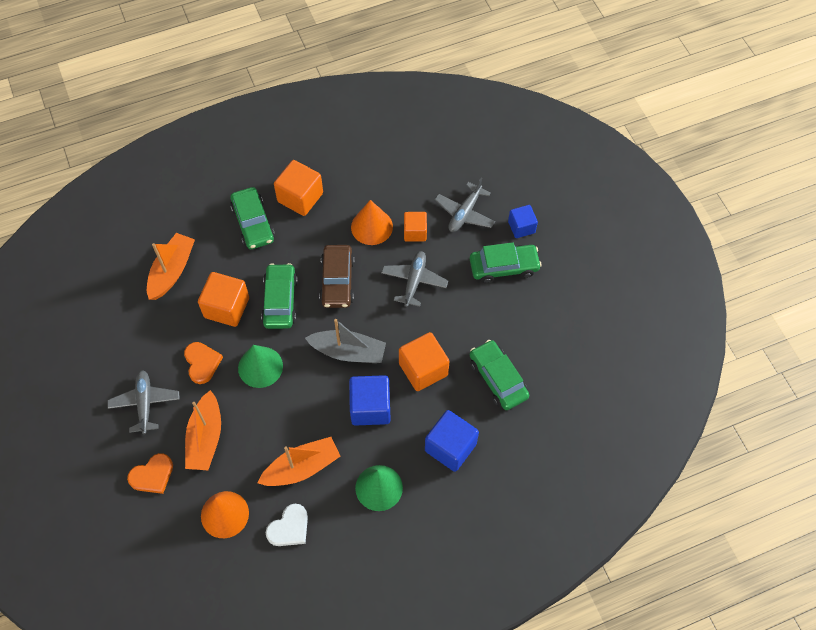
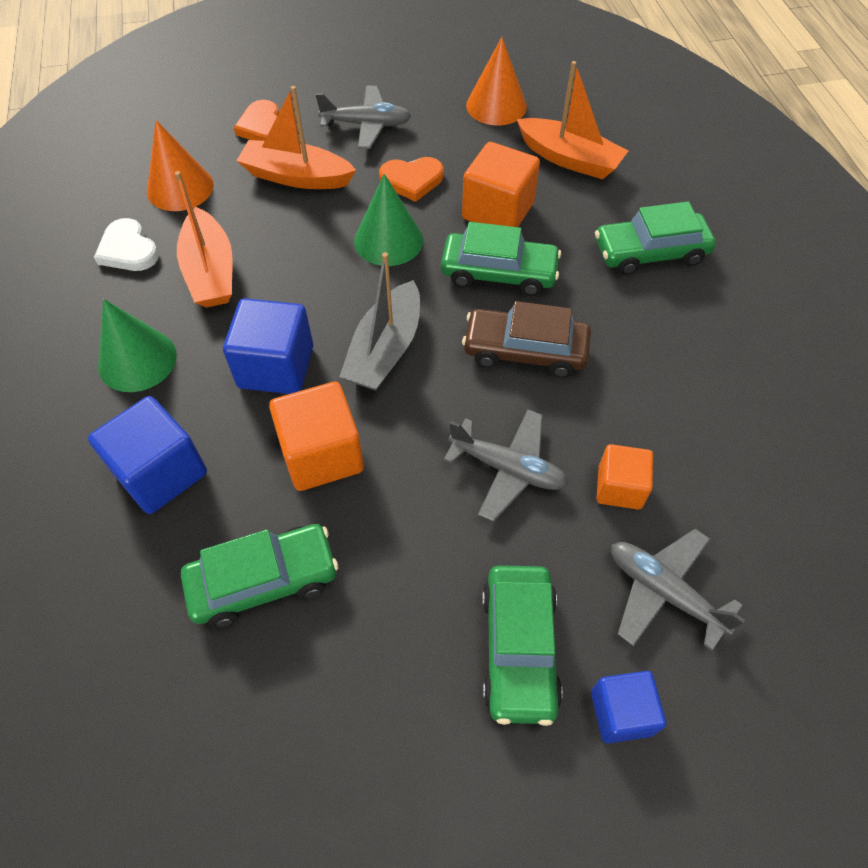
camera: 100 degrees right, 5 degrees down
orange cube [274,160,323,216] -> none
orange cone [351,200,393,245] -> orange cone moved to [466,37,527,125]

